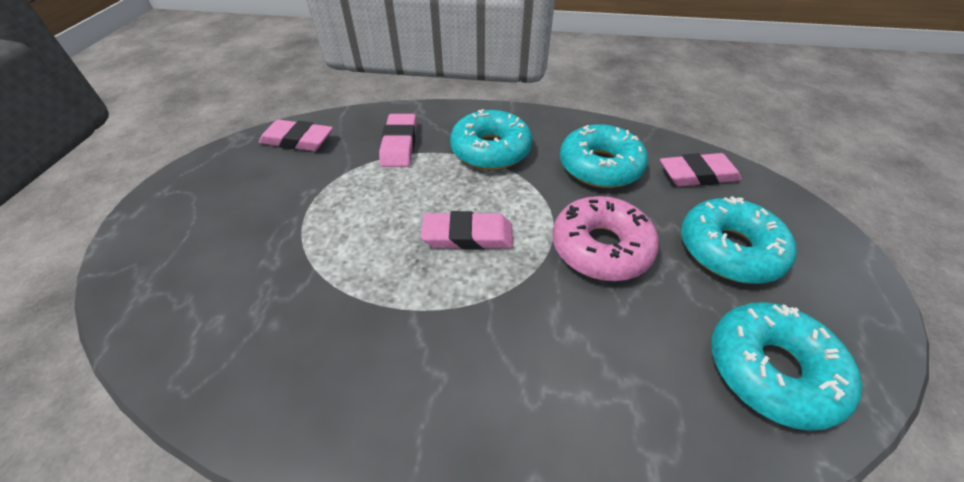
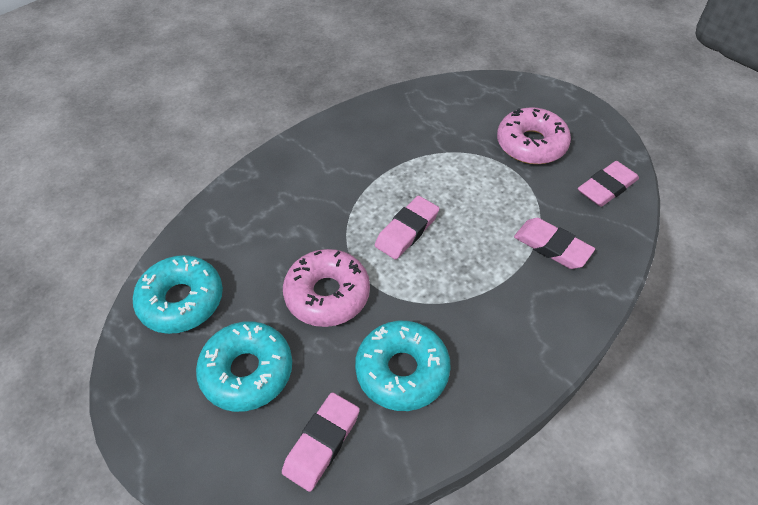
camera: 130 degrees right, 5 degrees up
turquoise donut [450,109,533,170] -> none
none -> pink donut [497,107,571,164]

